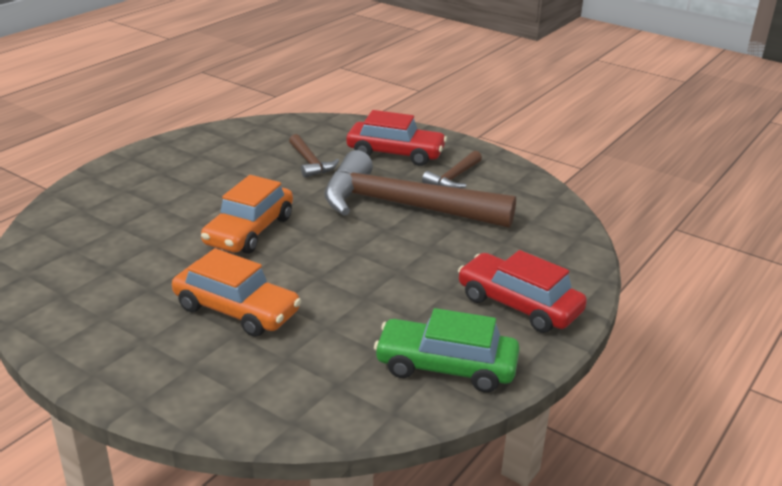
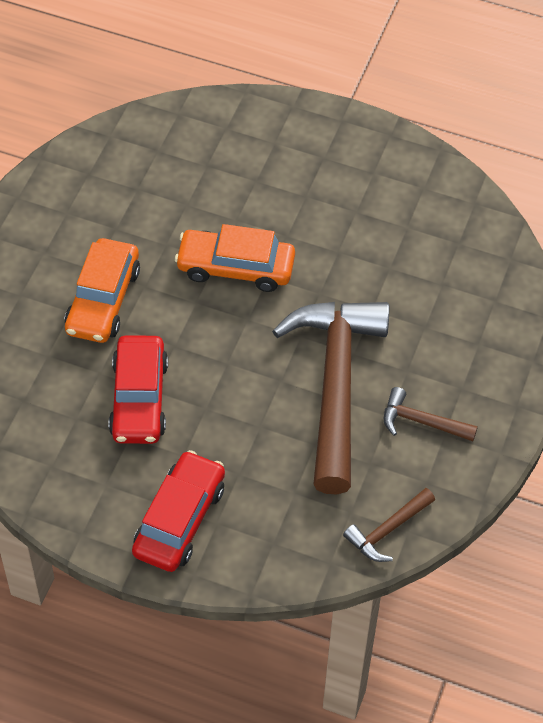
camera: 75 degrees right, 25 degrees up
brown hammer [289,134,339,178] -> brown hammer moved to [343,488,435,562]
red car [347,110,447,166] -> red car moved to [109,335,168,444]
green car [374,308,520,393] -> none

